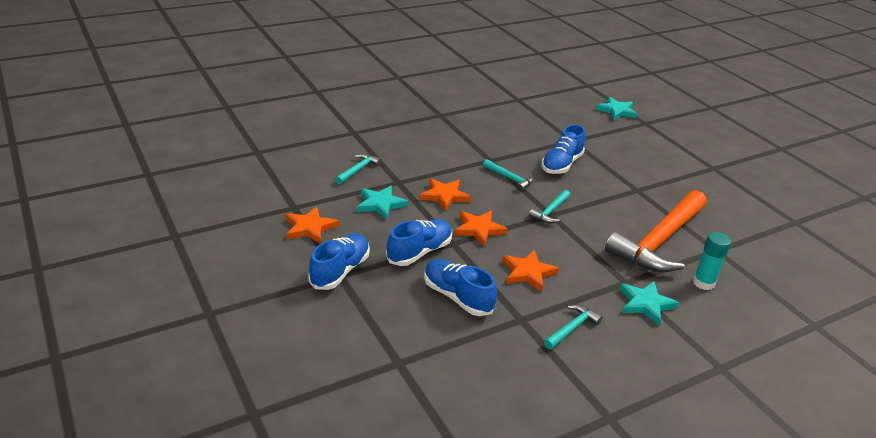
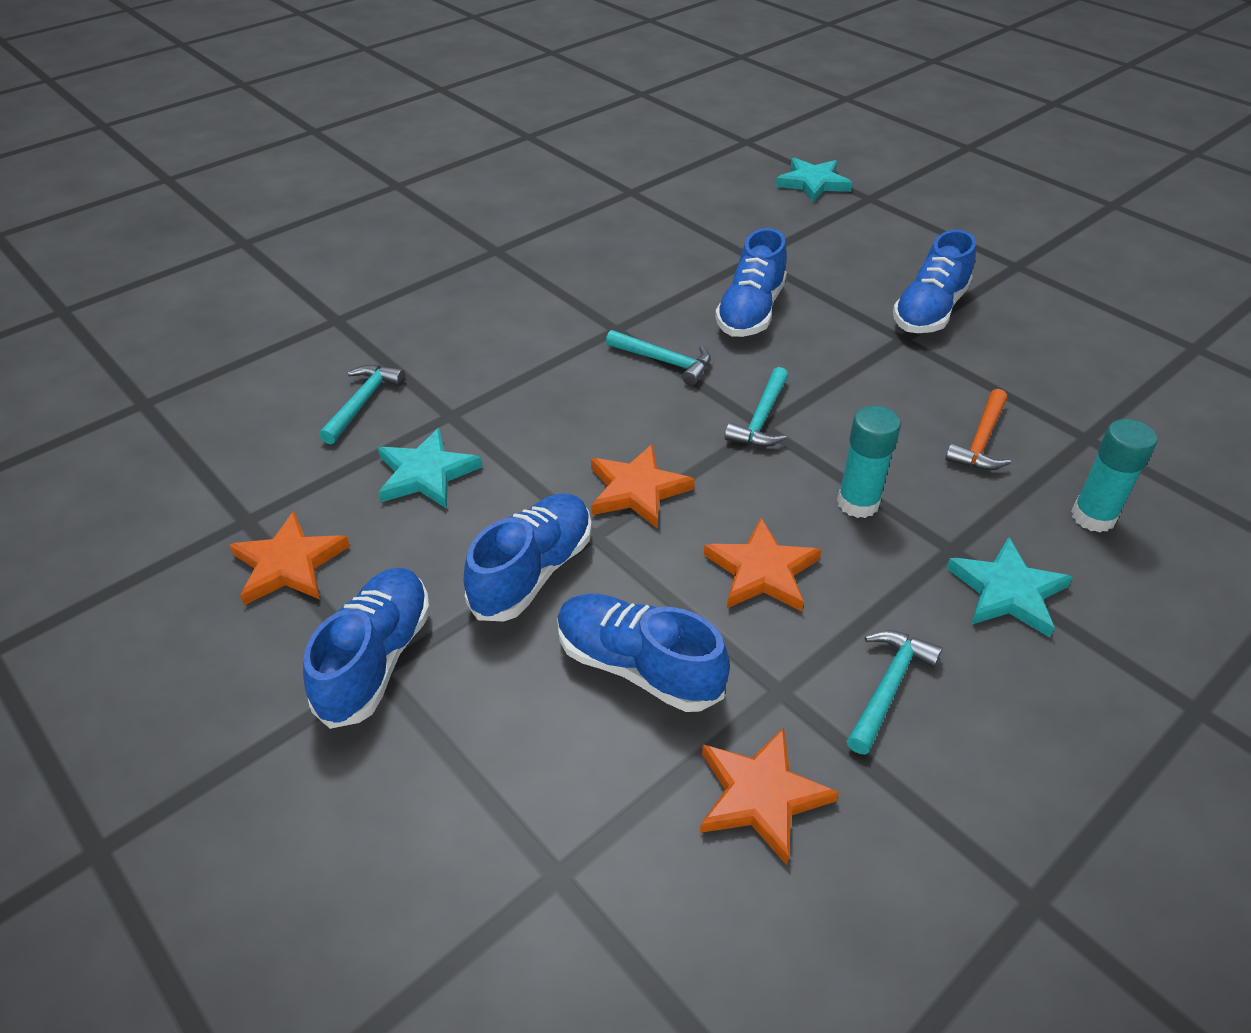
camera: 10 degrees left, 10 degrees up
orange star [420,178,471,211] -> orange star moved to [700,727,839,865]
orange hammer [605,190,707,272] -> orange hammer [945,389,1011,470], size x0.42
none -> turquoise glue stick [837,406,901,518]
none -> blue shoe [893,230,976,333]

